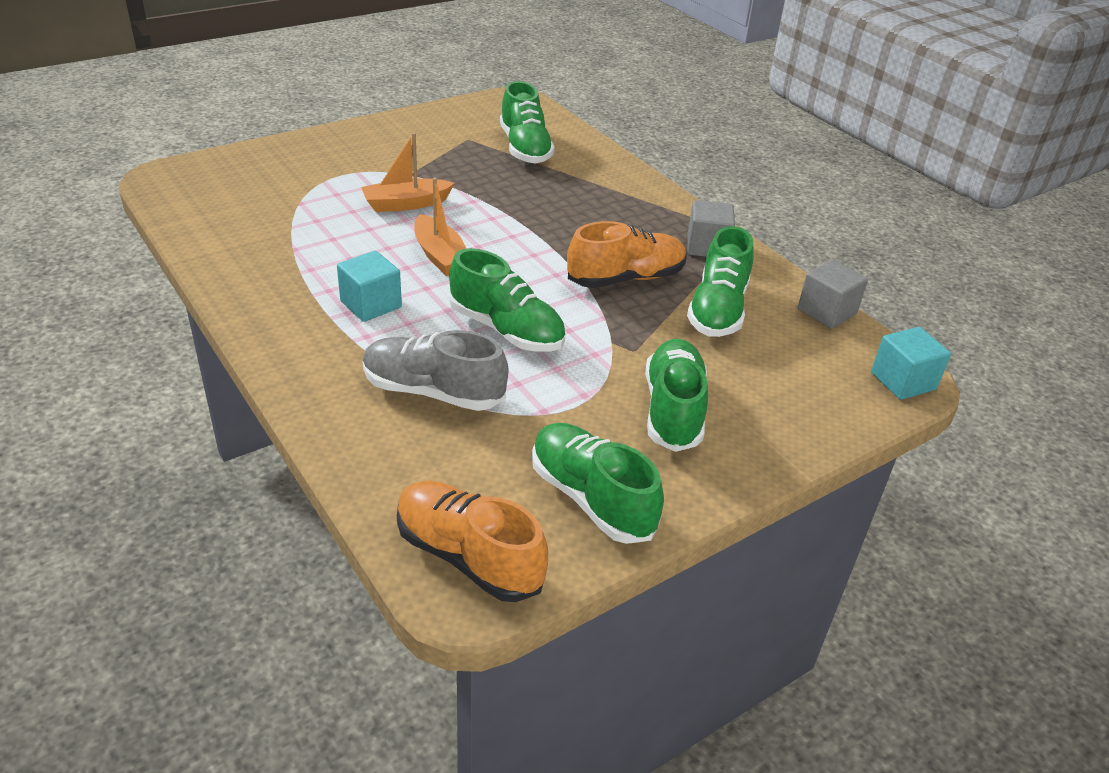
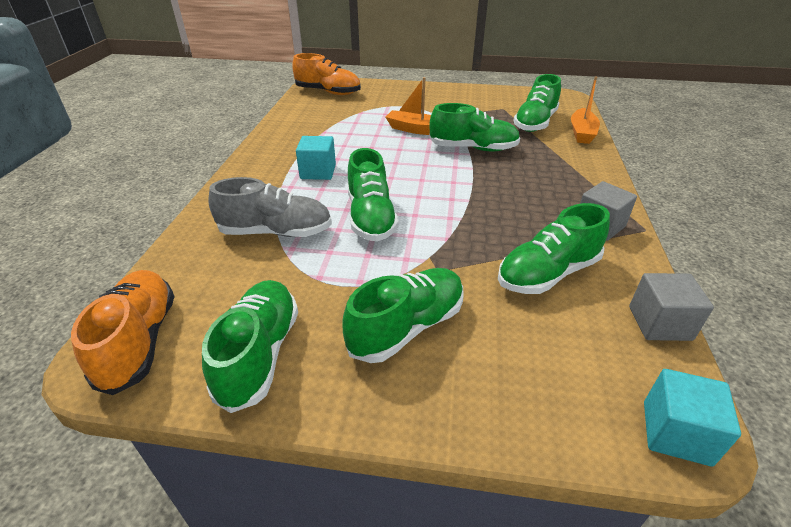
camera: 45 degrees right, 0 degrees up
grey shoe [363,330,508,411] -> grey shoe turned 120 degrees clockwise [208,177,332,237]
orange boat [414,178,466,276] -> orange boat moved to [571,76,600,144]
orange shoe [567,221,687,288] -> orange shoe moved to [292,53,361,95]
none -> green shoe [429,103,520,151]

